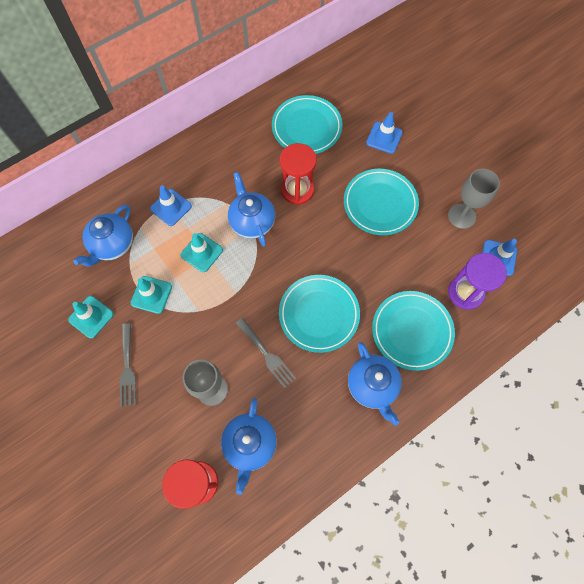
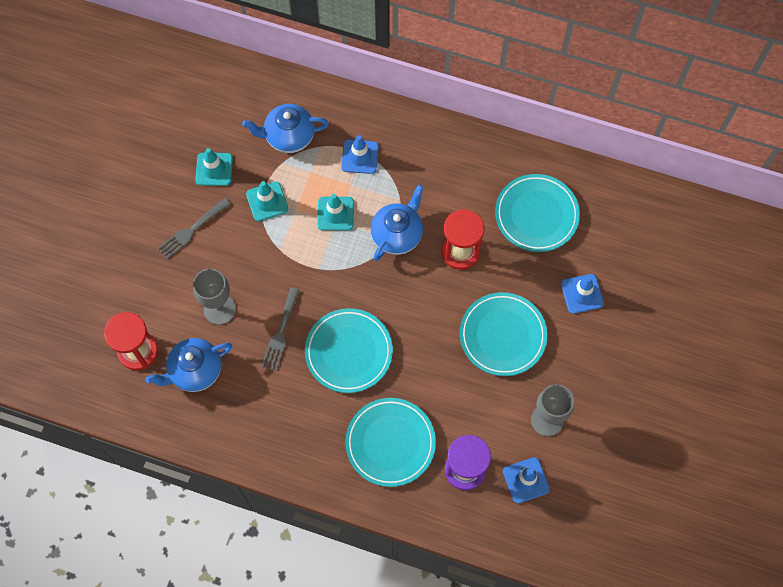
camera: 55 degrees right, 0 degrees up
blue teapot [348,342,402,426] -> none

